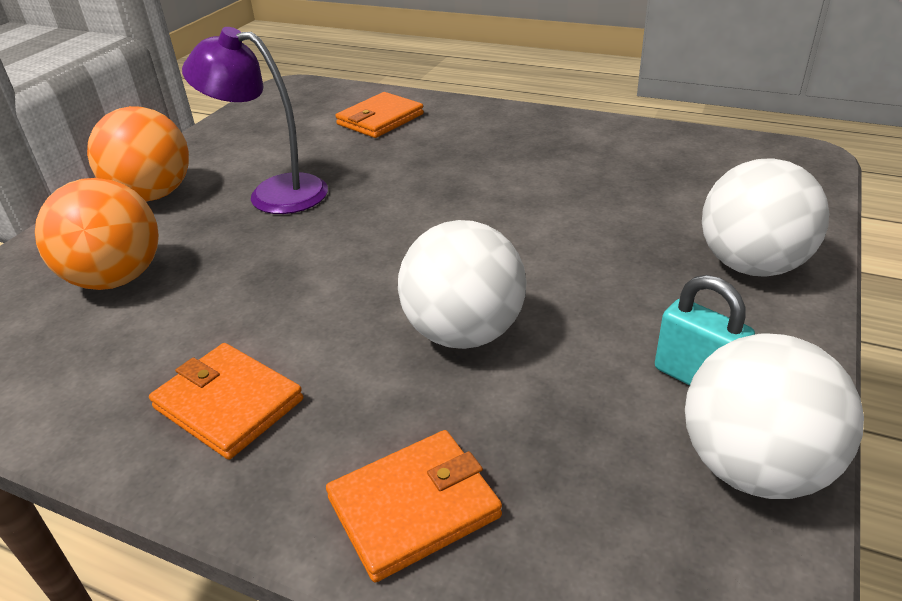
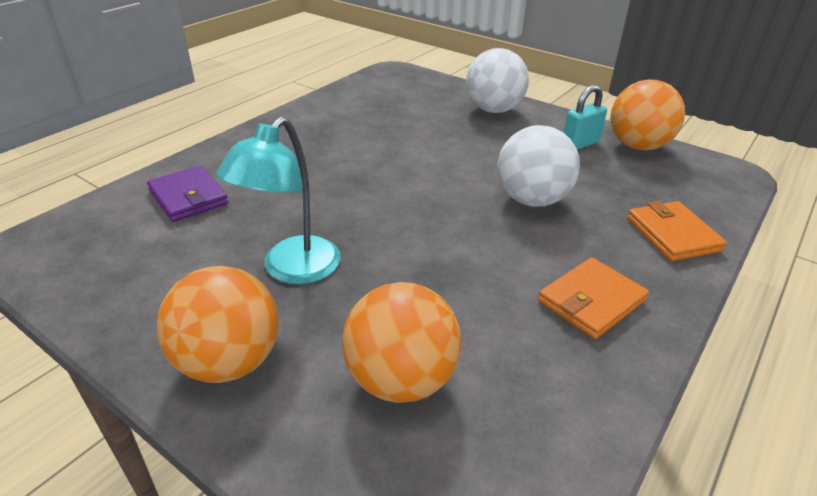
camera: 80 degrees left, 0 degrees up
purple lamp [182,27,328,214] -> turquoise lamp [216,117,341,284]
orange wallet [335,92,424,138] -> purple wallet [147,166,229,222]
white ball [685,333,864,499] -> orange ball [610,80,685,151]

